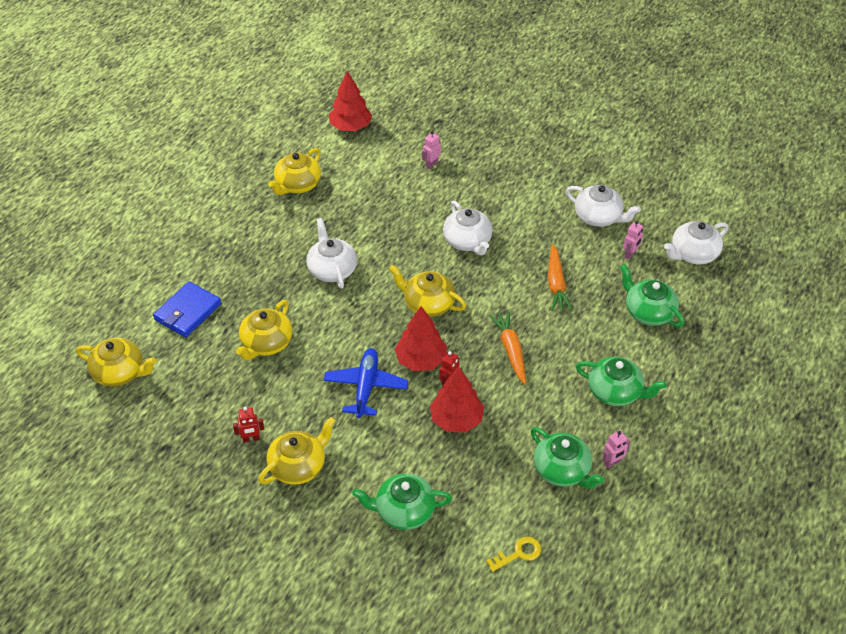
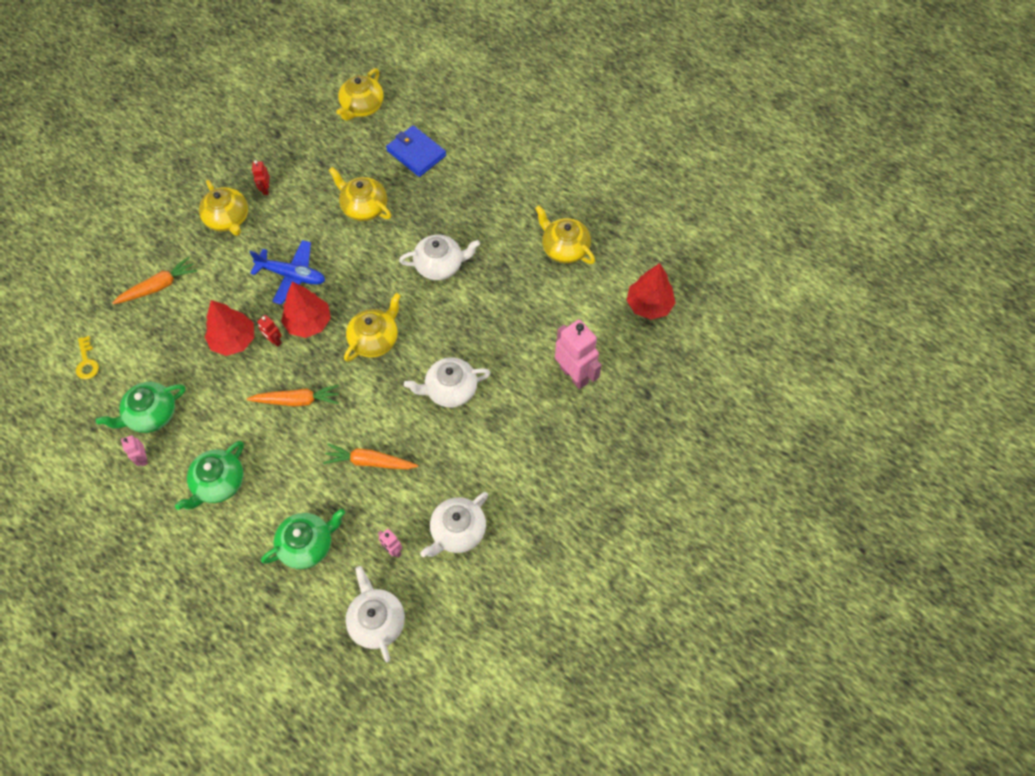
camera: 100 degrees right, 15 degrees up
green teapot [352,473,452,530] -> orange carrot [112,257,197,304]
pink robot [422,131,441,169] -> pink robot [555,319,601,389], size x2.10

